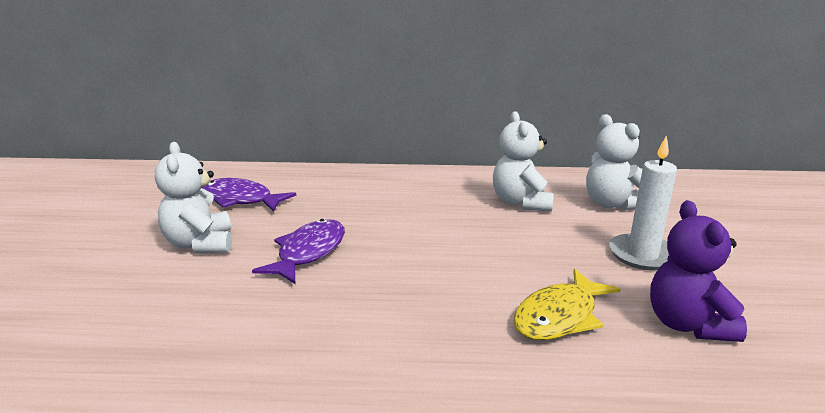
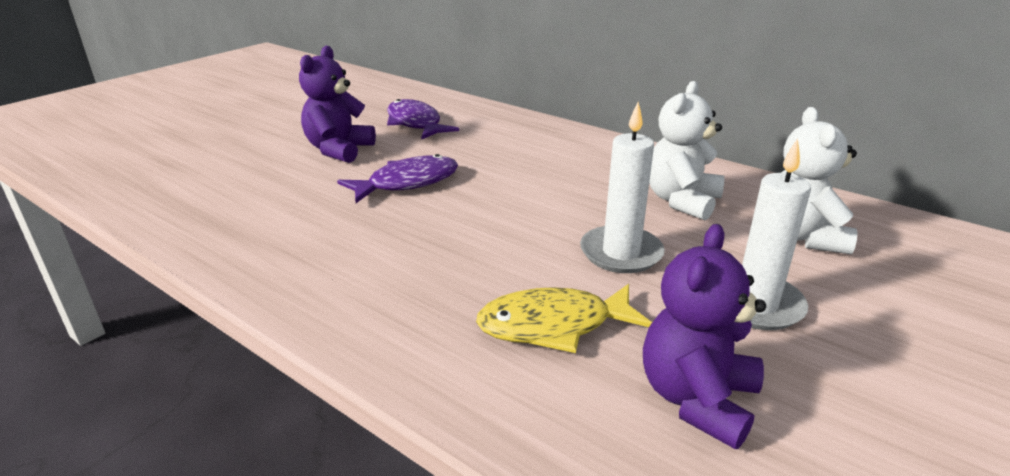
camera: 35 degrees right, 5 degrees up
white teddy bear [155,142,232,253] -> purple teddy bear [299,46,376,163]
none -> white candle [580,102,665,273]

